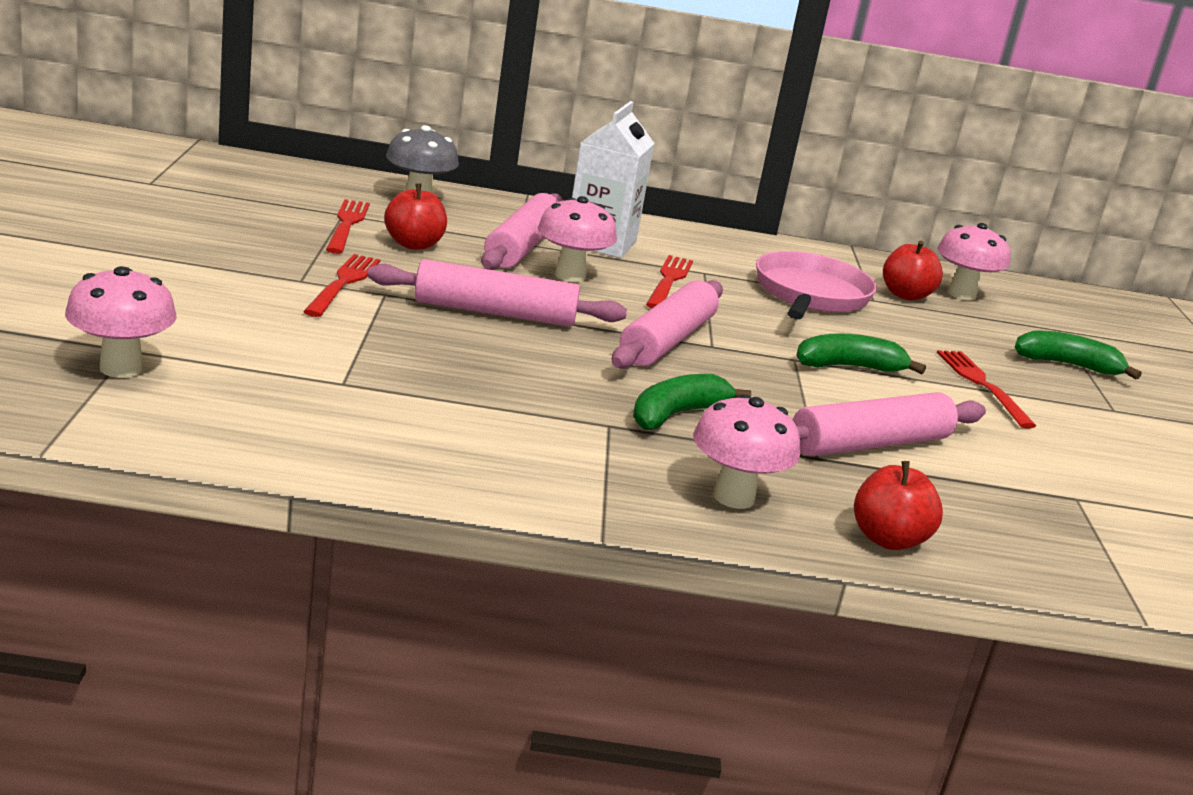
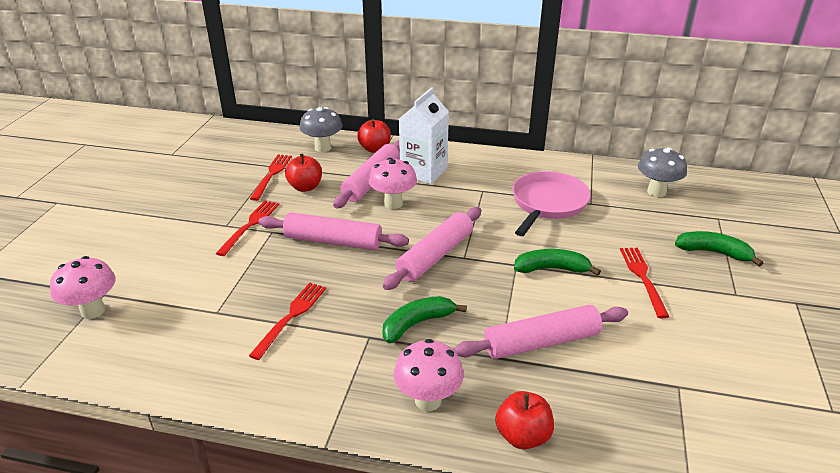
camera: 15 degrees right, 10 degrees up
red fork [646,255,693,308] -> red fork moved to [249,283,326,360]
red apple [883,241,943,300] -> red apple moved to [357,119,391,153]
pink mushroom [937,223,1011,300] -> grey mushroom [638,148,687,197]

